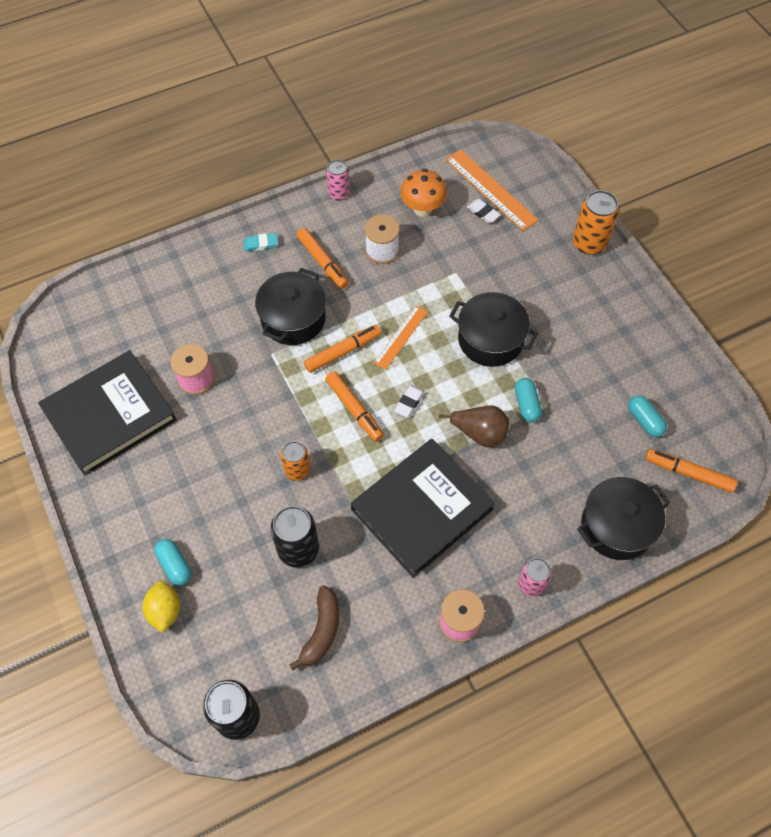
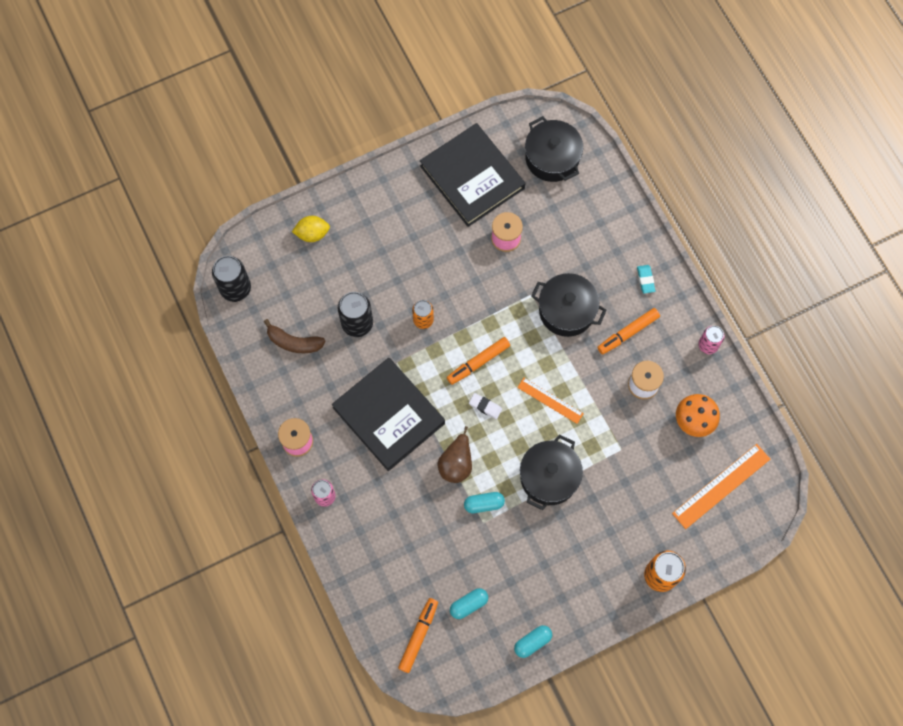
camera: 90 degrees right, 10 degrees up
turquoise capsule [154,539,192,585] -> turquoise capsule moved to [514,625,552,658]
orange marker [304,325,381,373] -> none
white eraser [467,199,501,223] -> none
black pot [577,477,670,560] -> black pot moved to [525,116,583,182]

